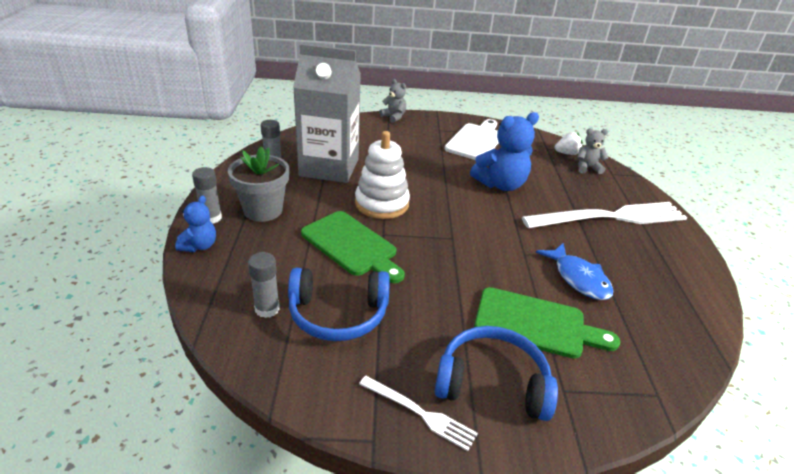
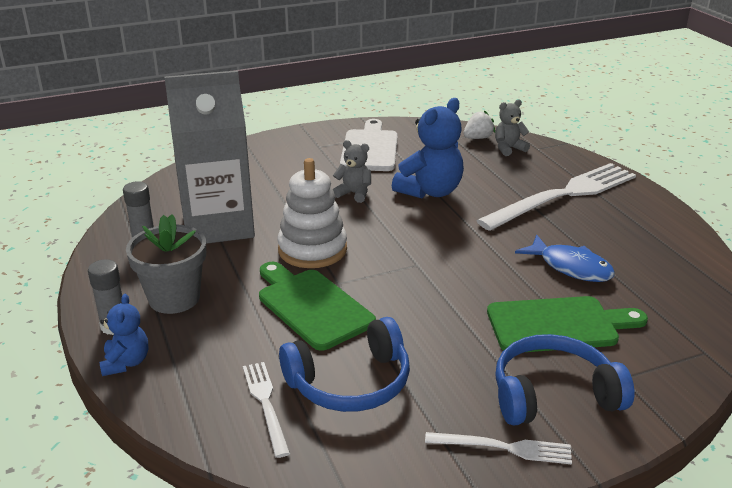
camera: 20 degrees left, 5 degrees down
grey glue stick [248,252,280,318] -> white fork [243,362,290,458]
green cutting board [301,211,405,283] -> green cutting board turned 150 degrees counterclockwise [259,262,376,351]
grey teddy bear [379,79,406,123] -> grey teddy bear moved to [333,140,371,203]

